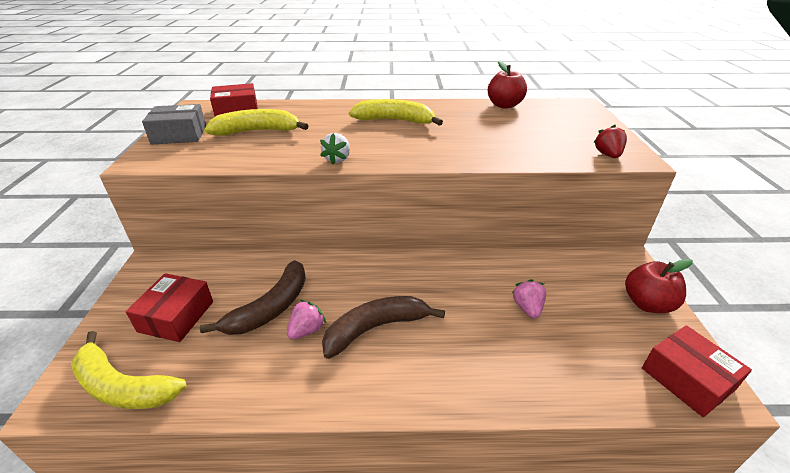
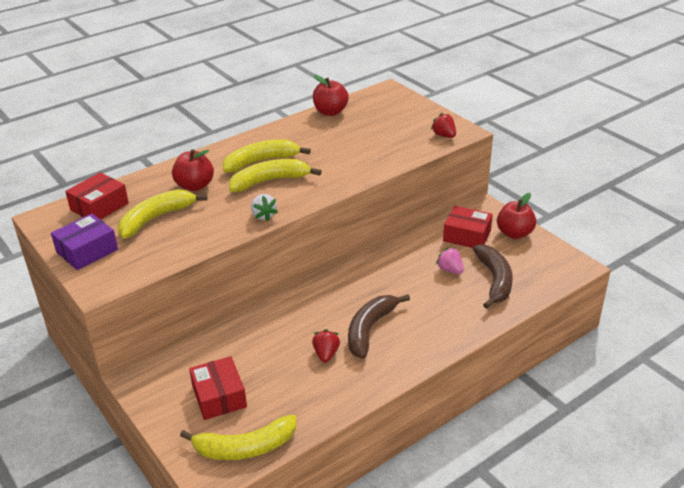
camera: 35 degrees left, 0 degrees up
grey box [142,104,206,145] -> purple box [51,214,118,270]
brown banana [200,260,306,335] -> brown banana moved to [473,244,513,309]
pink strawberry [287,300,326,339] -> red strawberry [312,329,340,362]
red box [642,325,752,417] -> red box moved to [443,206,493,248]
none -> red apple [172,149,214,191]
none -> yellow banana [229,159,322,192]

